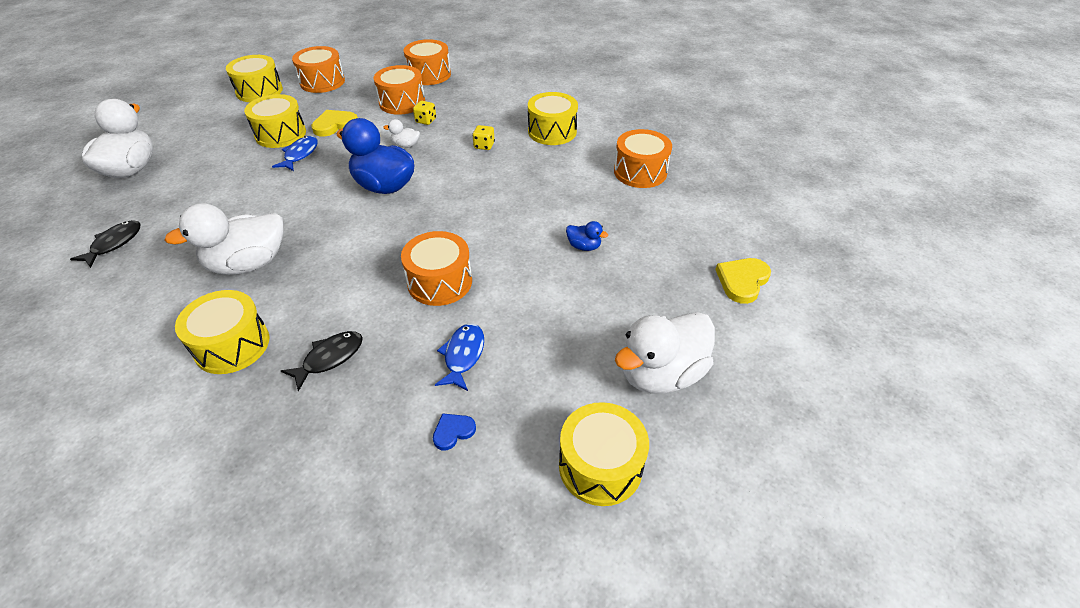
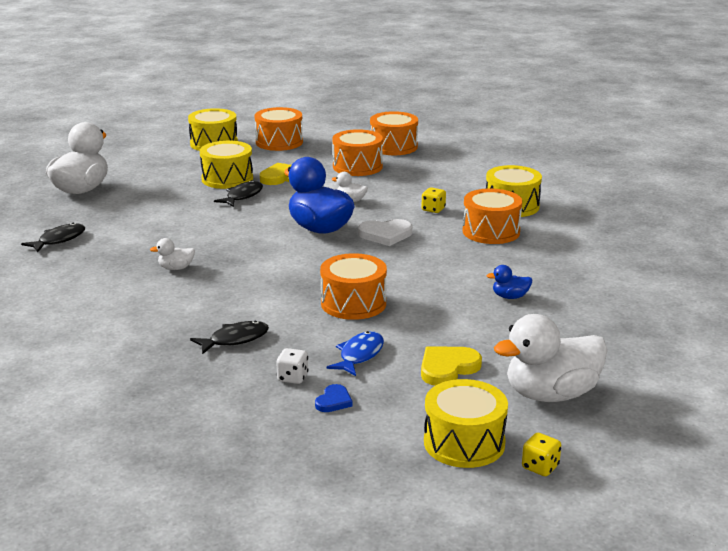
camera: 15 degrees right, 20 degrees down
white duck [165,203,283,275] -> white duck [150,238,195,270], size x0.44
yellow drum [175,290,269,374] -> none
blue fish [272,136,318,171] -> black fish [214,180,263,207]
yellow dice [413,101,436,125] -> yellow dice moved to [522,433,561,476]
blue heart [433,413,476,450] -> blue heart turned 135 degrees clockwise [315,384,353,412]
blue duck [566,221,608,251] -> blue duck turned 135 degrees clockwise [487,265,532,299]
orange drum [614,129,672,188] -> orange drum moved to [463,188,522,244]
yellow heart [715,258,771,304] -> yellow heart moved to [421,346,482,386]
none -> white dice [276,348,309,384]
none -> white heart [358,219,412,246]

